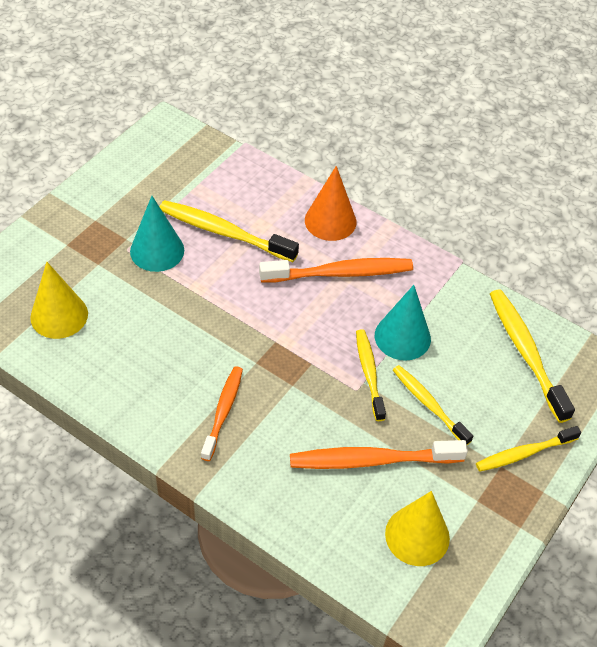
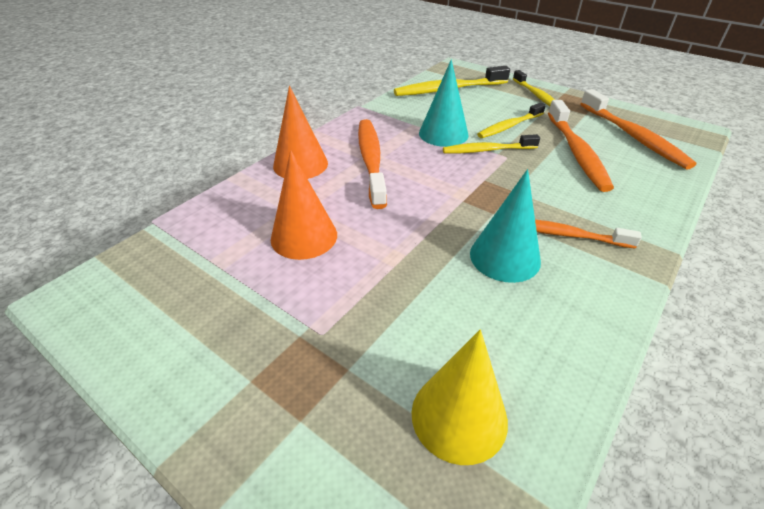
camera: 85 degrees left, 10 degrees down
turquoise cone [130,196,184,272] -> turquoise cone moved to [470,169,541,283]
yellow toothbrush [160,200,299,262] -> orange cone [271,150,337,260]
yellow cone [385,491,450,566] -> orange toothbrush [580,89,696,170]

